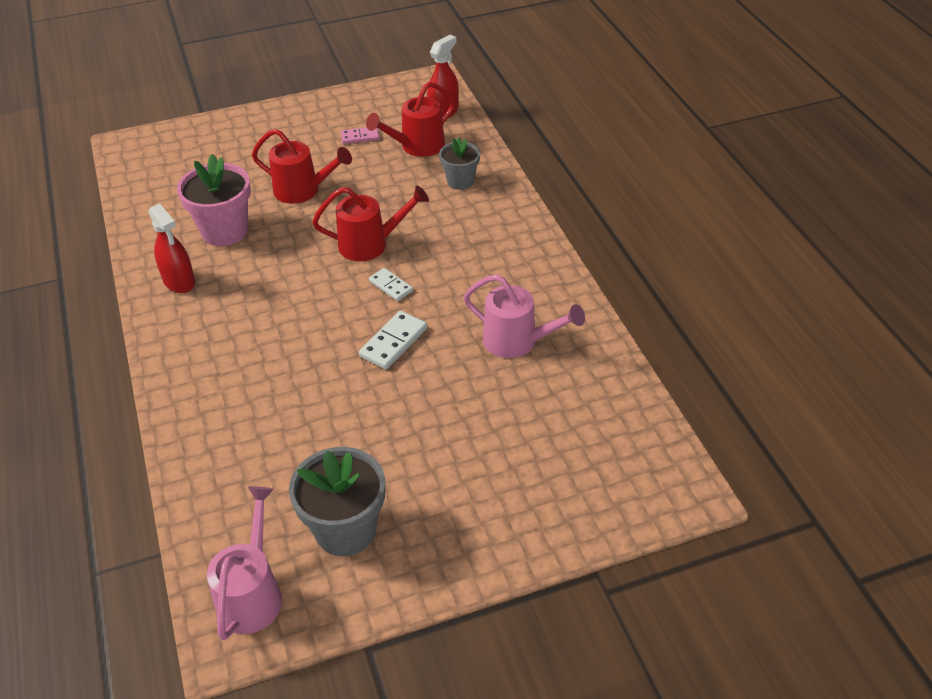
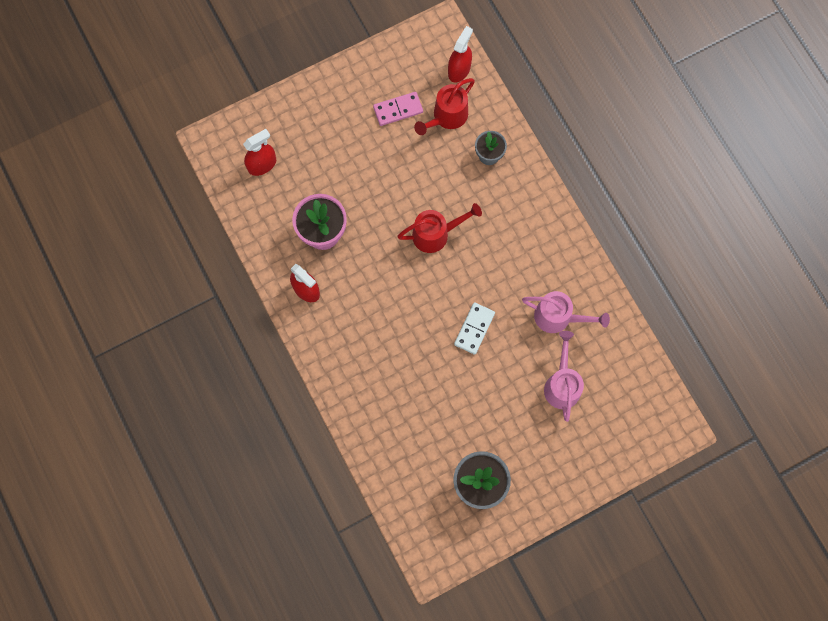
camera: 10 degrees left, 30 degrees up
pink watering can [207,486,282,640] -> pink watering can moved to [544,331,584,422]
red watering can [252,129,352,204] -> none
pink domino [341,127,380,144] -> pink domino [373,92,423,126], size x1.52
white domino [369,268,413,301] -> none
none -> red spray bottle [243,129,276,176]

